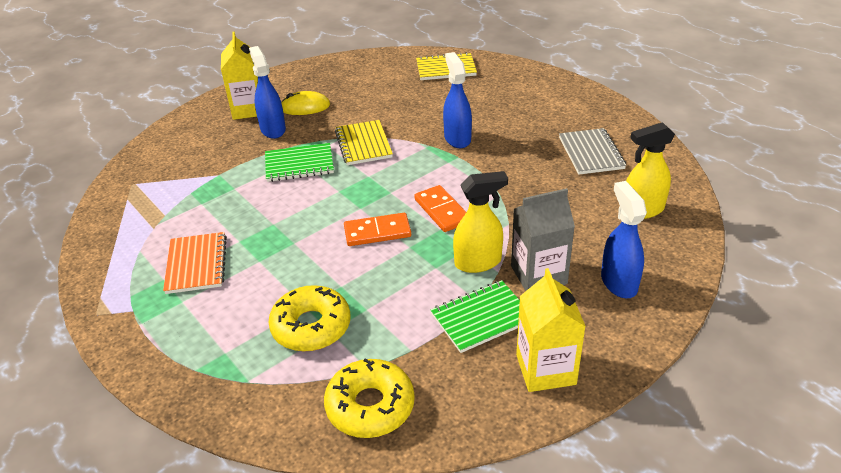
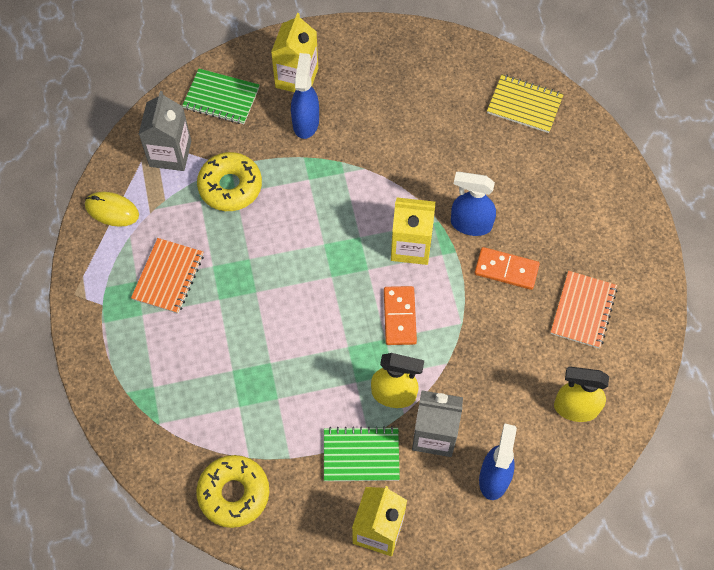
camera: 25 degrees right, 25 degrees up
green notebook [265,143,334,182] -> green notebook moved to [182,69,259,124]
yellow donut [269,285,350,351] -> yellow donut moved to [197,152,262,211]
yellow mouse [281,91,330,115] -> yellow mouse moved to [85,192,139,227]
yellow notebook [335,120,393,165] -> none
orange domino [344,213,411,246] -> orange domino moved to [474,247,540,290]
blue spray bottle [443,52,472,148] -> blue spray bottle turned 90 degrees counterclockwise [451,172,496,236]
grey notebook [559,128,626,175] -> orange notebook [550,271,618,348]
none -> grey carton [139,91,191,171]
none -> yellow carton [391,198,435,265]

